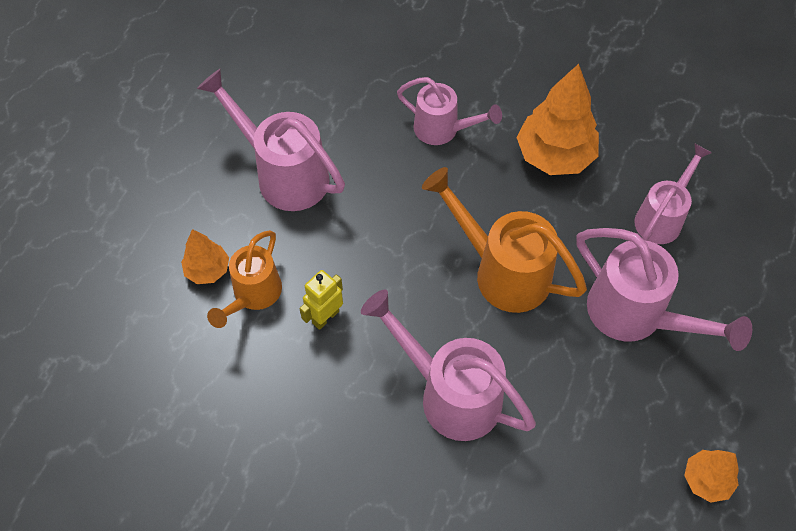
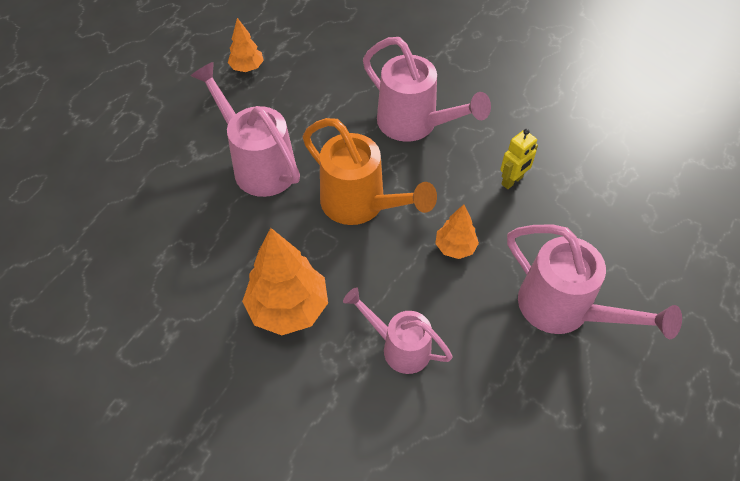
camera: 175 degrees left, 5 degrees down
orange tree [181,229,229,284] -> orange tree moved to [435,204,479,259]
orange watering can [207,230,282,328] -> none
pink watering can [634,143,712,244] -> none

